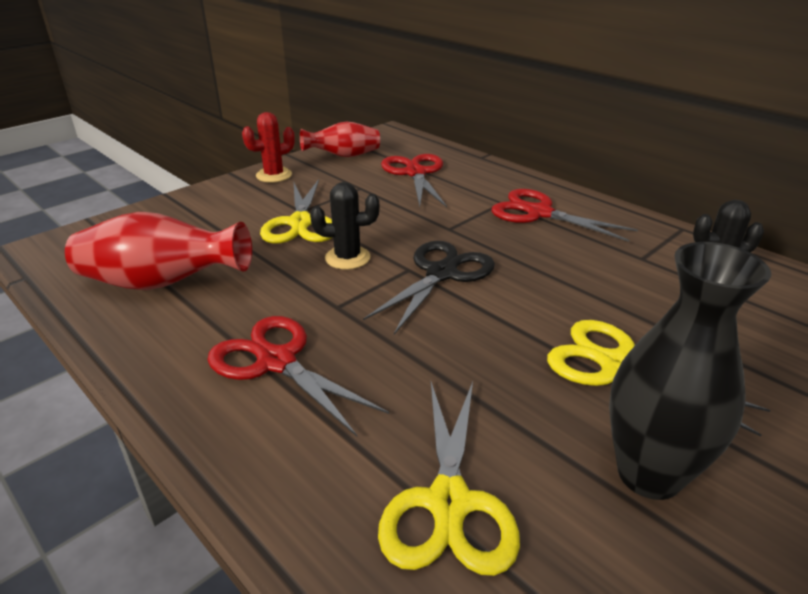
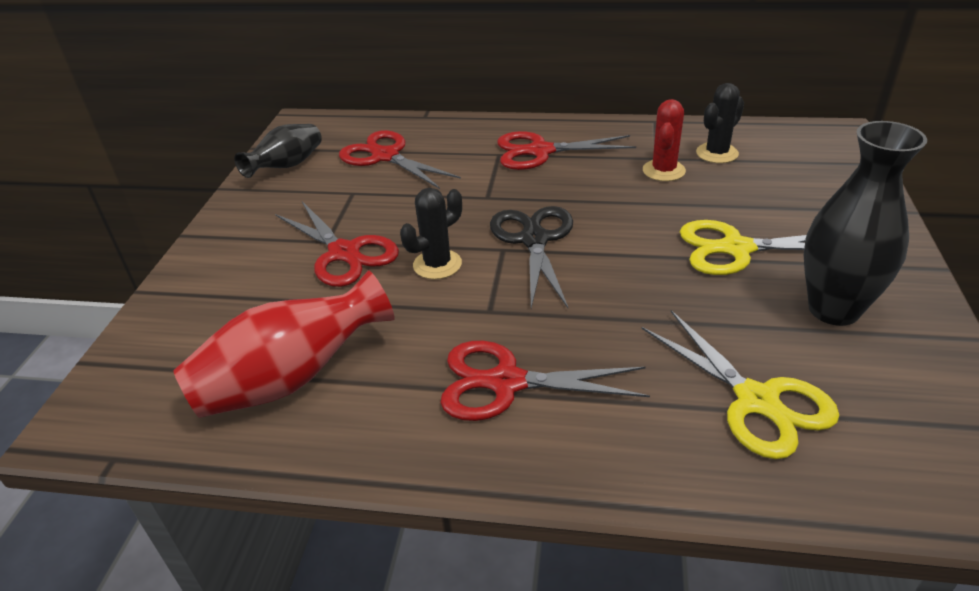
camera: 35 degrees left, 5 degrees up
red cactus [242,112,295,183] -> red cactus moved to [643,99,686,181]
yellow scissors [260,179,333,244] -> red scissors [275,201,399,287]
red vase [300,121,380,157] -> black vase [234,124,322,178]

